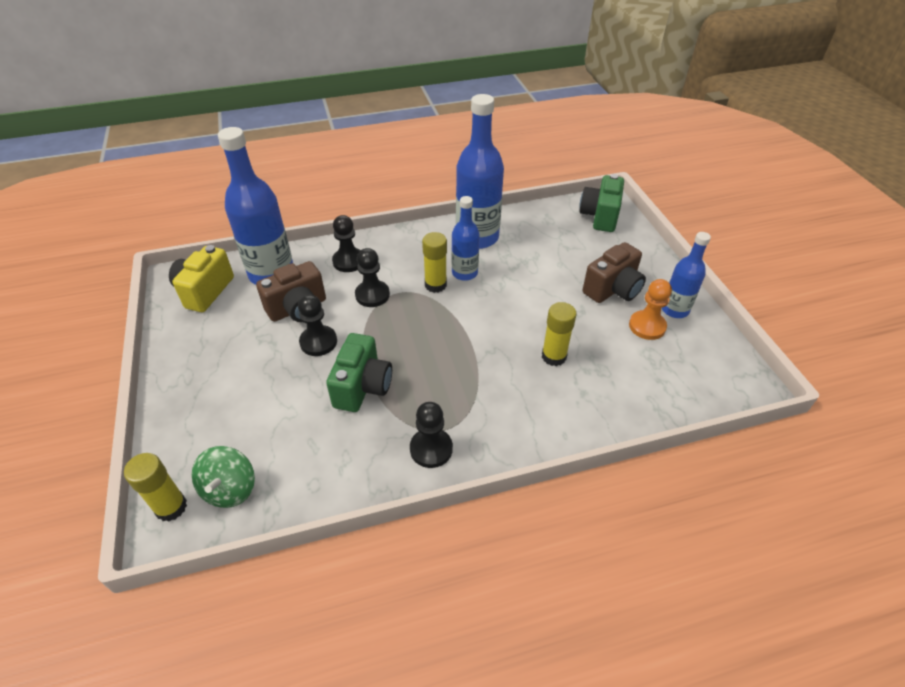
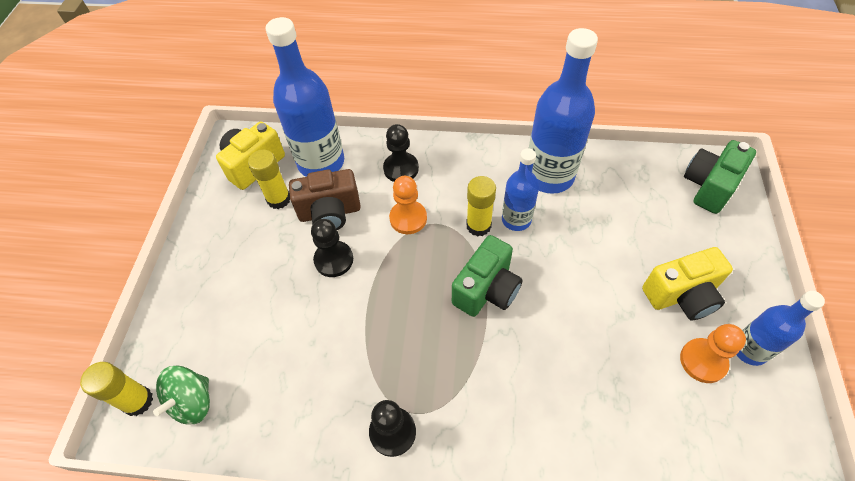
camera: 25 degrees right, 10 degrees up
green camera [326,333,392,412] -> green camera moved to [452,235,523,317]
black pawn [355,248,390,307] -> orange pawn [389,176,427,234]
yellow glue stick [542,302,577,366] -> yellow glue stick moved to [248,150,290,209]
brown camera [583,242,646,303] -> yellow camera [642,247,733,320]

